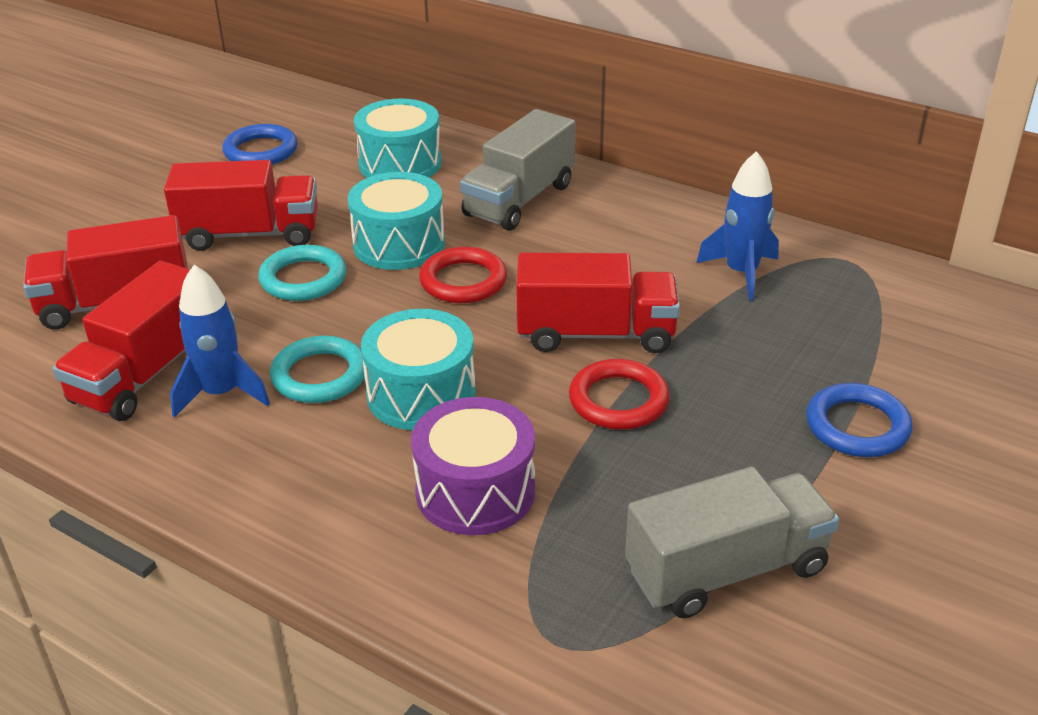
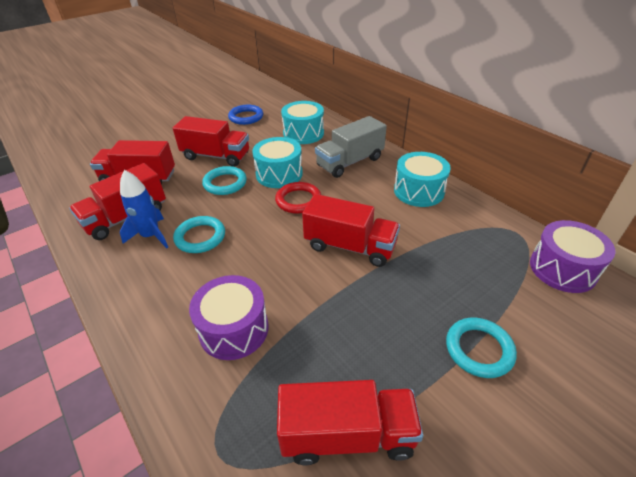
camera: 20 degrees right, 5 degrees up
turquoise drum [361,309,476,430] -> turquoise drum moved to [394,152,451,207]
red ring [569,359,670,430] -> none
grey truck [625,467,839,618] -> red truck [277,380,423,466]
blue rocket [697,151,779,301] -> none
blue ring [806,383,912,457] -> turquoise ring [446,317,517,378]
none -> purple drum [530,220,616,293]

